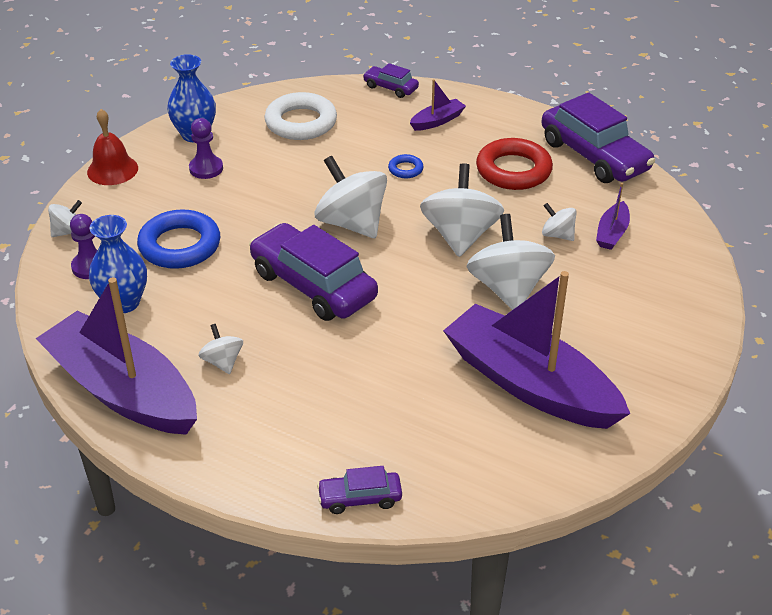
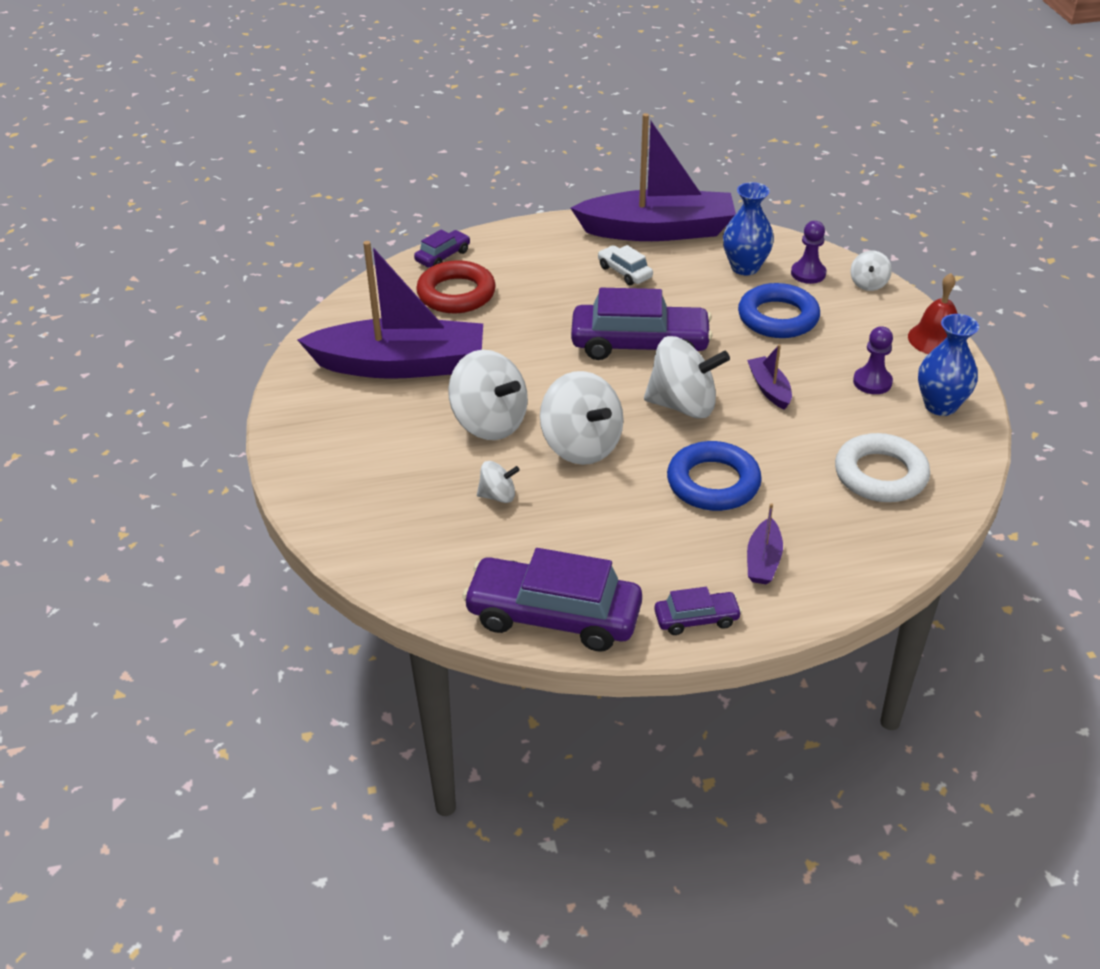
camera: 140 degrees right, 0 degrees up
white spinning top [198,324,243,374] -> white car [598,245,653,285]
purple car [363,63,419,98] -> purple car moved to [654,587,742,635]
blue ring [388,154,424,178] -> blue ring [667,441,762,511], size x2.15
red ring [476,138,553,190] -> red ring moved to [416,260,496,313]
purple boat [596,183,630,250] -> purple boat moved to [747,344,792,410]

